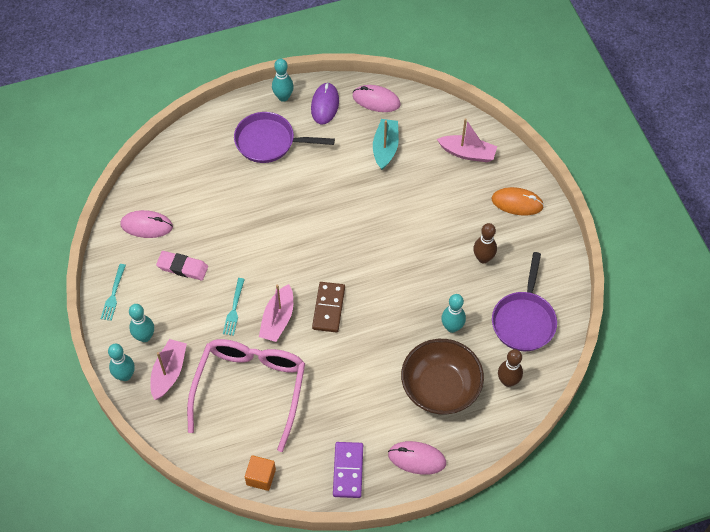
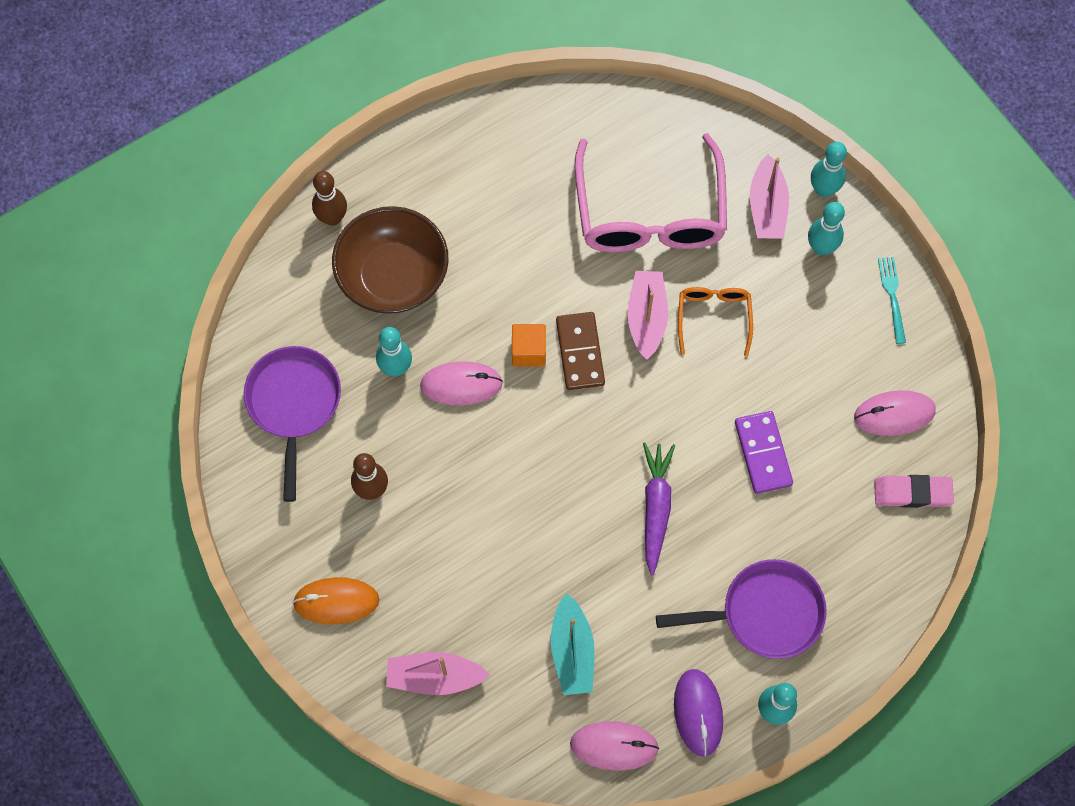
camera: 165 degrees right, 10 degrees up
pink eraser [156,251,208,280] -> pink eraser moved to [874,475,954,508]
turquoise fork [223,278,245,336] -> orange glasses [678,287,753,356]
orange cube [245,455,276,491] -> orange cube moved to [512,324,546,367]
purple domino [333,442,363,498] -> purple domino moved to [735,411,793,494]
pink mouse [388,441,446,475] -> pink mouse moved to [420,361,503,405]
brown bowling pin [498,349,523,387] -> brown bowling pin moved to [312,171,347,226]
none -> purple carrot [643,442,675,576]

